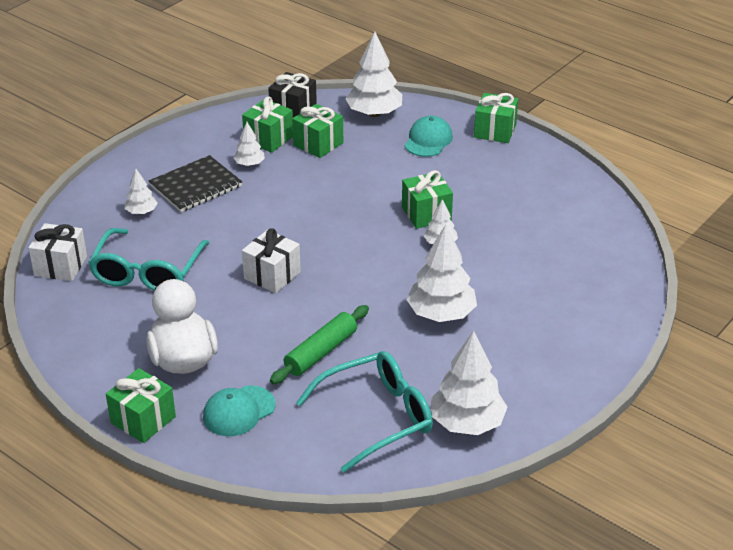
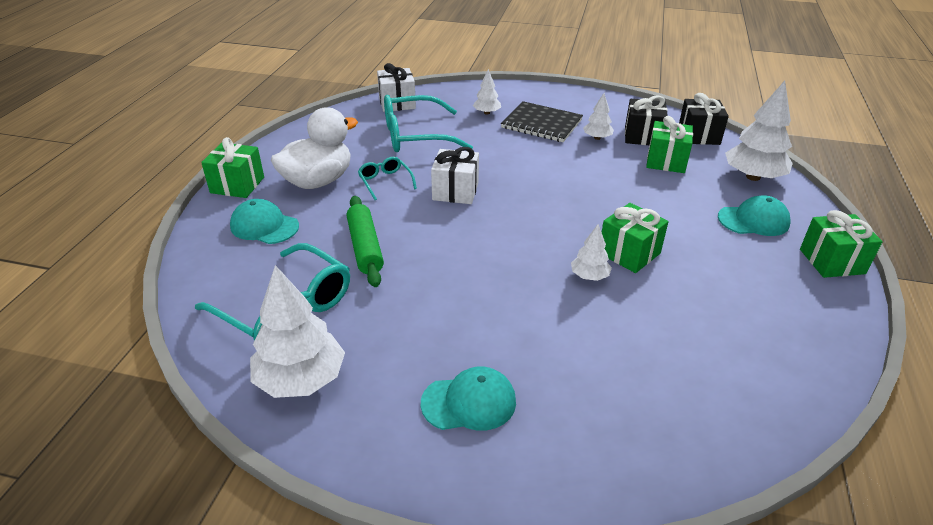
camera: 65 degrees right, 0 degrees up
green gift [242,96,293,153] -> black gift [625,95,668,145]
green rolling pin [270,305,369,384] -> green rolling pin turned 60 degrees clockwise [347,196,384,287]
white tree [407,224,477,322] -> none
none -> turquoise glasses [358,157,417,200]
none -> turquoise cap [421,366,516,431]

